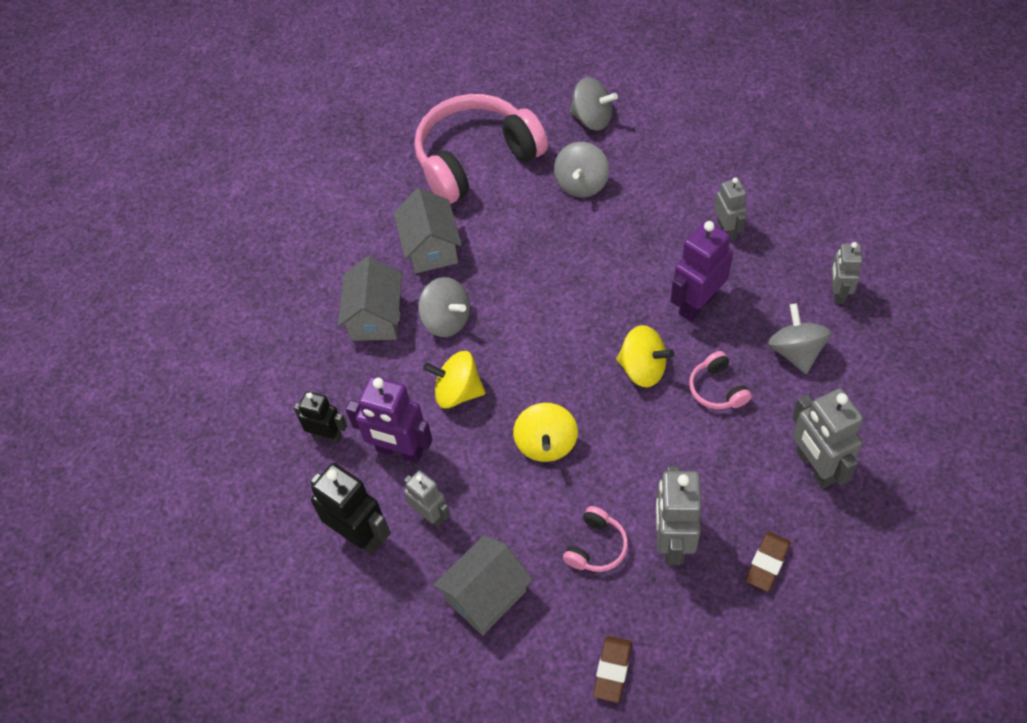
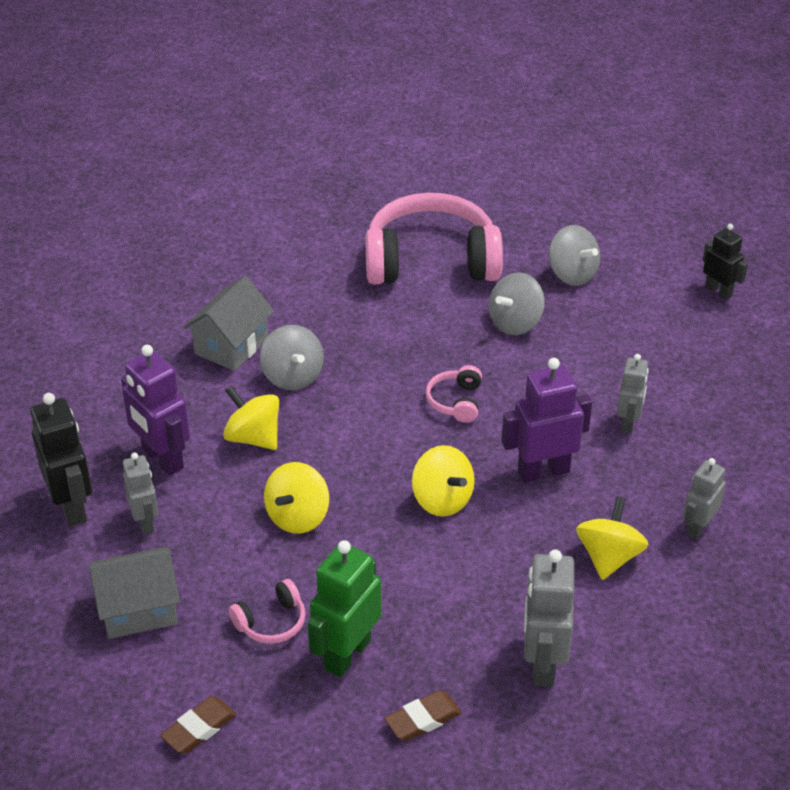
camera: 25 degrees right, 15 degrees down
black robot [294,391,347,444] -> black robot moved to [703,224,748,300]
grey house [394,188,462,273] -> none
grey robot [656,466,701,565] -> green robot [308,540,382,677]
pink headphones [689,351,752,409] -> pink headphones moved to [426,365,482,423]
grey spinning top [768,303,831,374] -> yellow spinning top [576,496,648,580]

